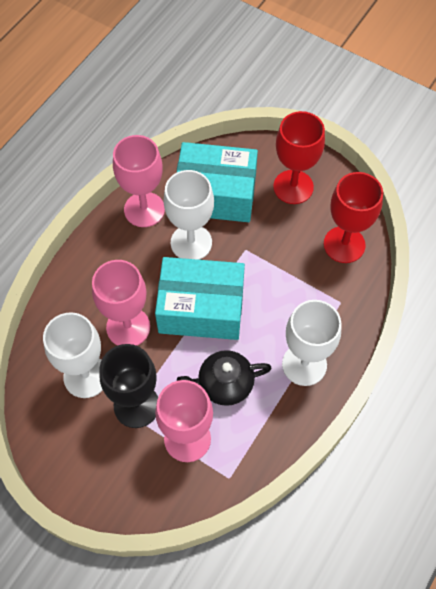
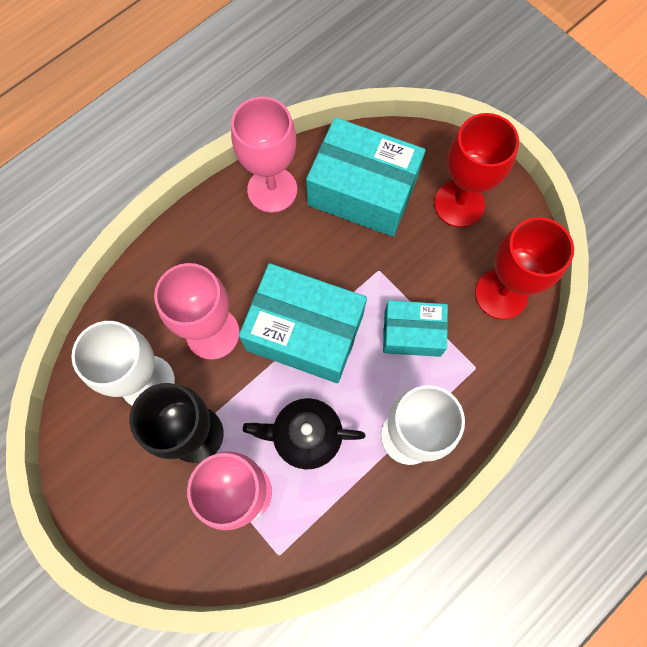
camera: 15 degrees right, 10 degrees up
white goblet [163,170,214,260] -> none
none -> turquoise box [383,300,448,357]

